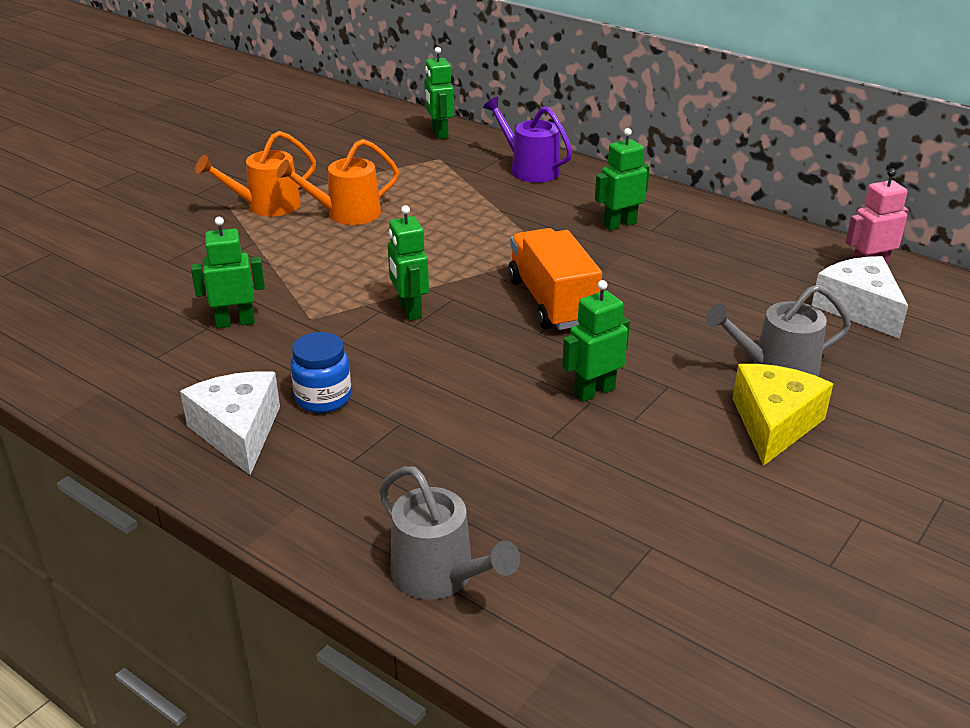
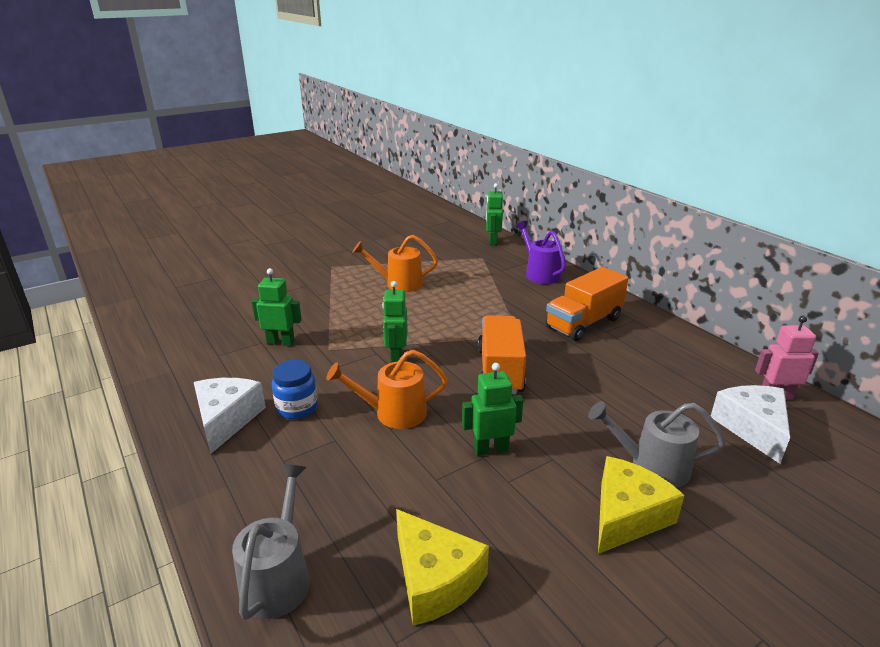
camera: 20 degrees right, 5 degrees down
orange watering can [195,131,316,217] -> orange watering can moved to [326,350,448,429]
grey watering can [379,466,520,600] -> grey watering can turned 150 degrees counterclockwise [232,464,310,620]
green robot [595,128,650,231] -> orange truck [545,267,628,341]
none -> yellow cheese [396,509,489,626]

